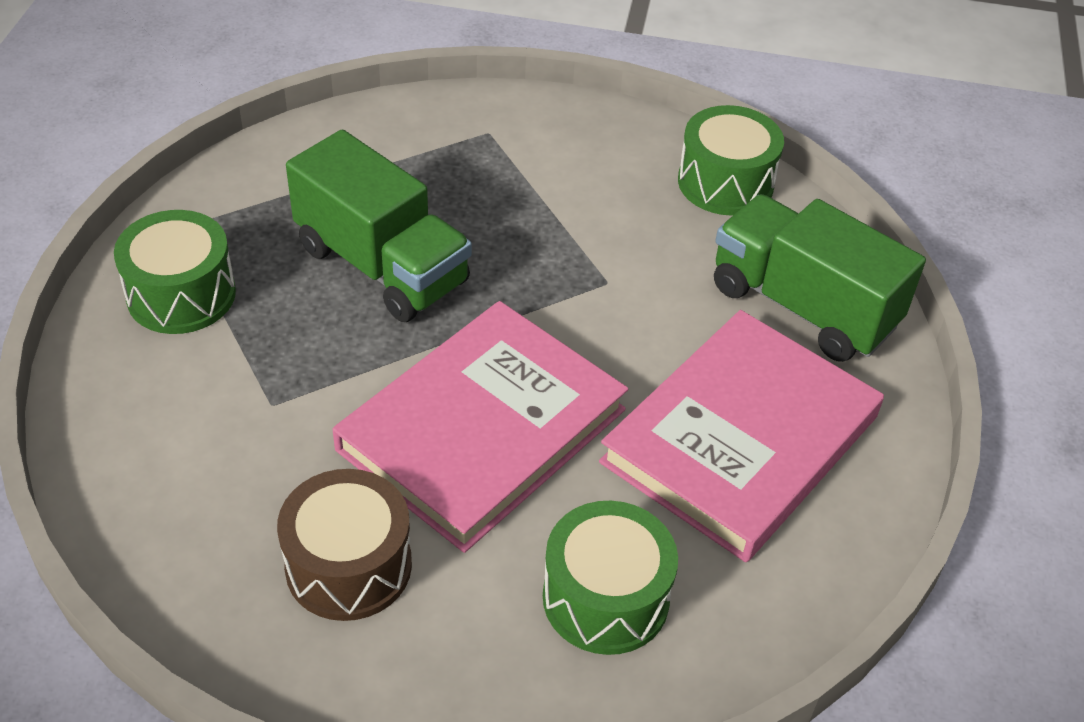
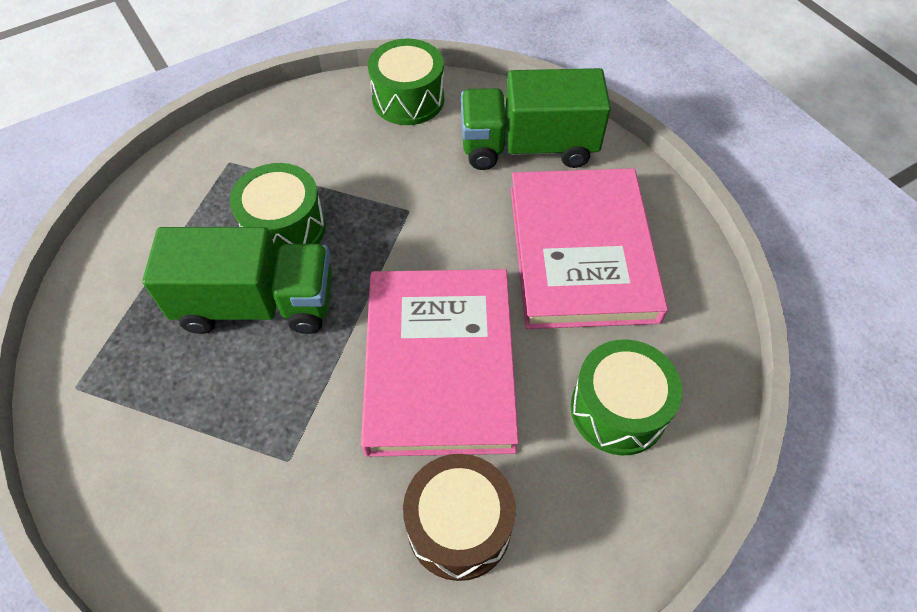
camera: 40 degrees left, 10 degrees up
green drum [114,210,236,334] -> green drum moved to [230,163,326,254]

